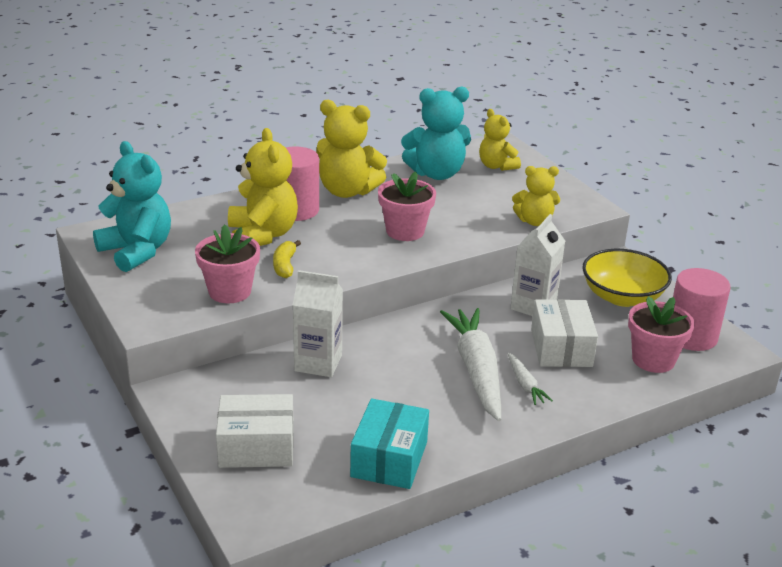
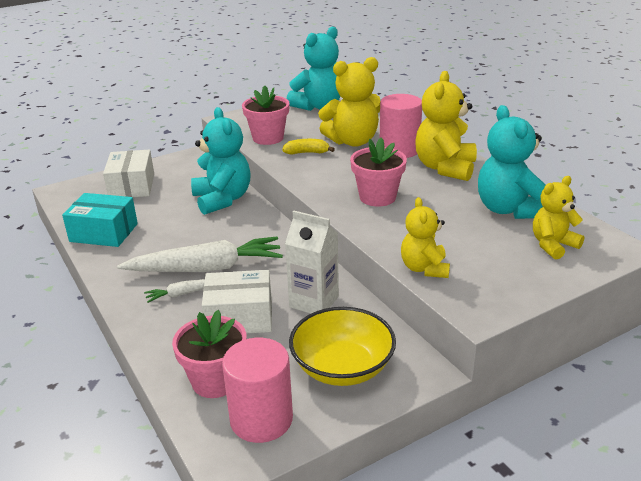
camera: 90 degrees right, 0 degrees up
white carton [293,270,343,377] -> turquoise teddy bear [191,107,251,215]

